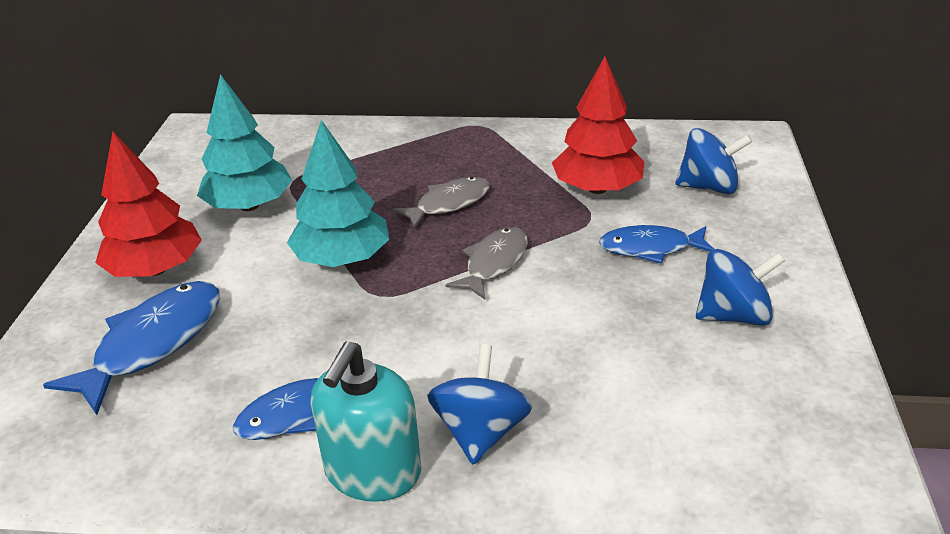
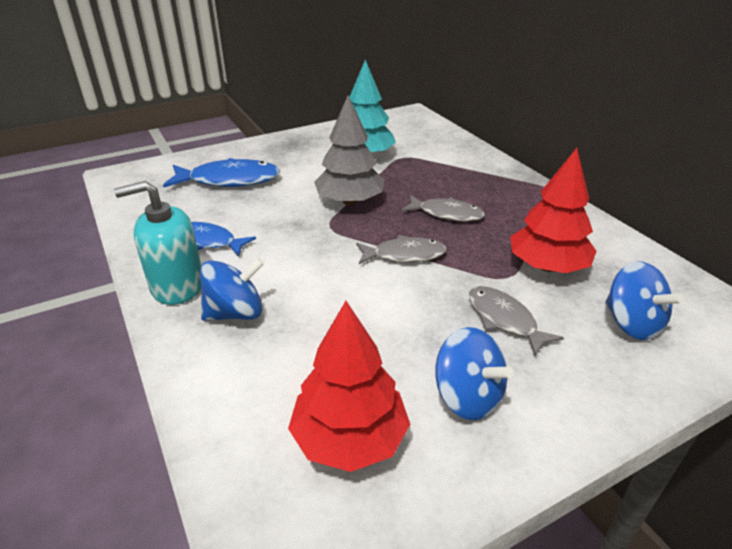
camera: 55 degrees right, 0 degrees up
red tree [95,132,202,277] -> red tree moved to [288,301,410,472]
turquoise tree [287,120,389,267] -> grey tree [314,96,384,205]
blue fish [599,225,714,264] -> grey fish [469,286,564,356]

